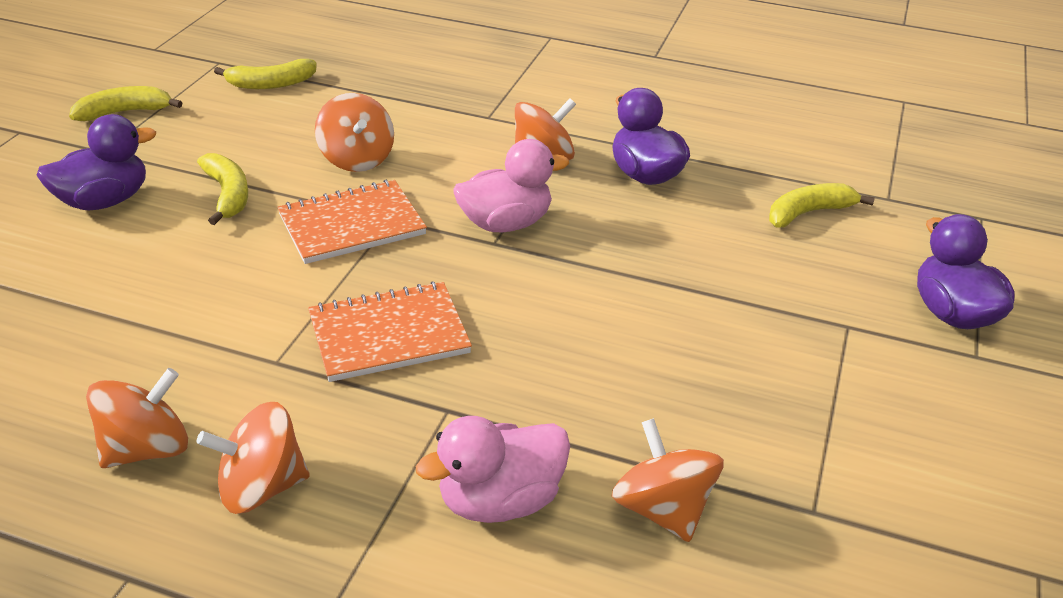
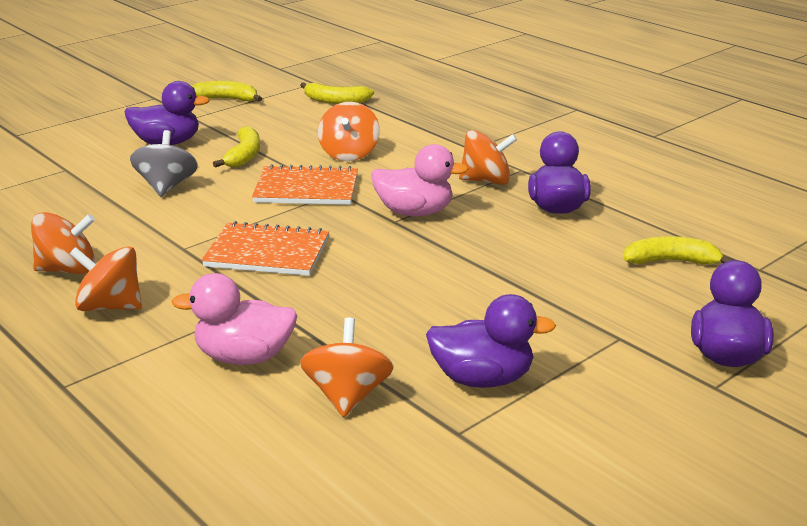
camera: 30 degrees right, 10 degrees down
none -> grey spinning top [130,130,198,197]
none -> purple duck [426,294,556,388]

